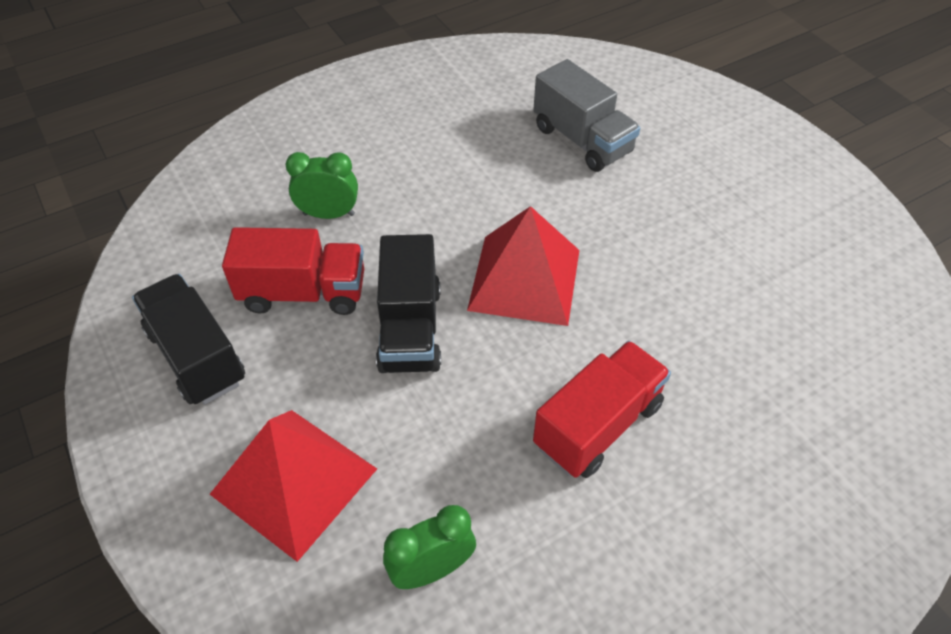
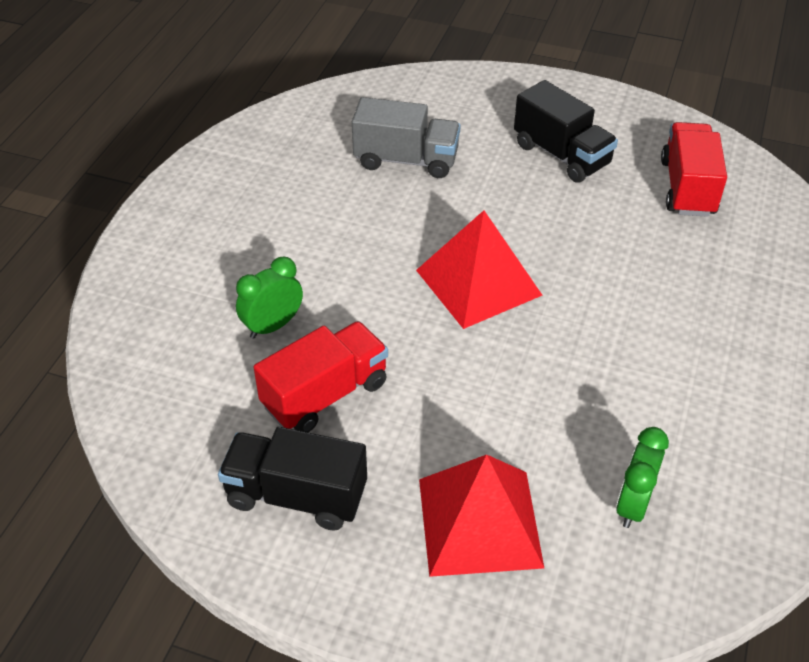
camera: 40 degrees left, 5 degrees down
black truck [376,234,441,373] -> black truck moved to [514,80,618,183]
red truck [533,341,671,478] -> red truck moved to [661,122,727,217]

